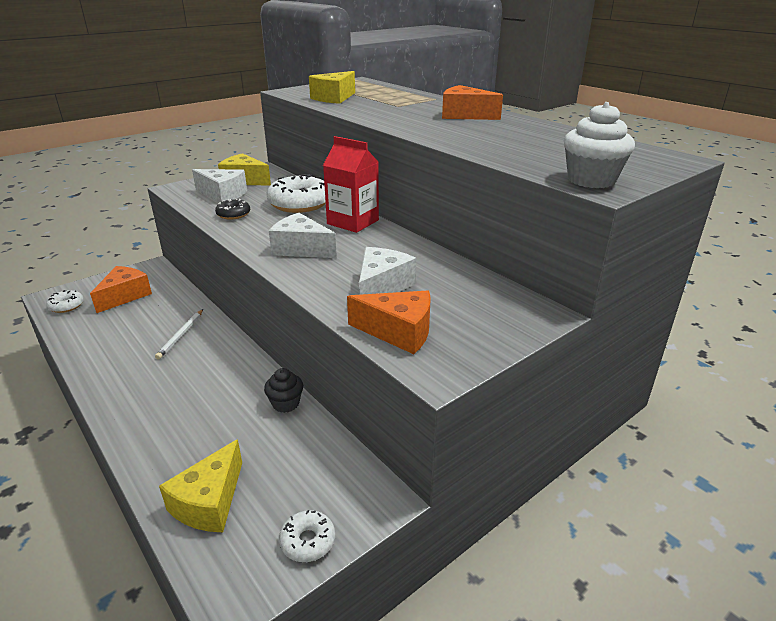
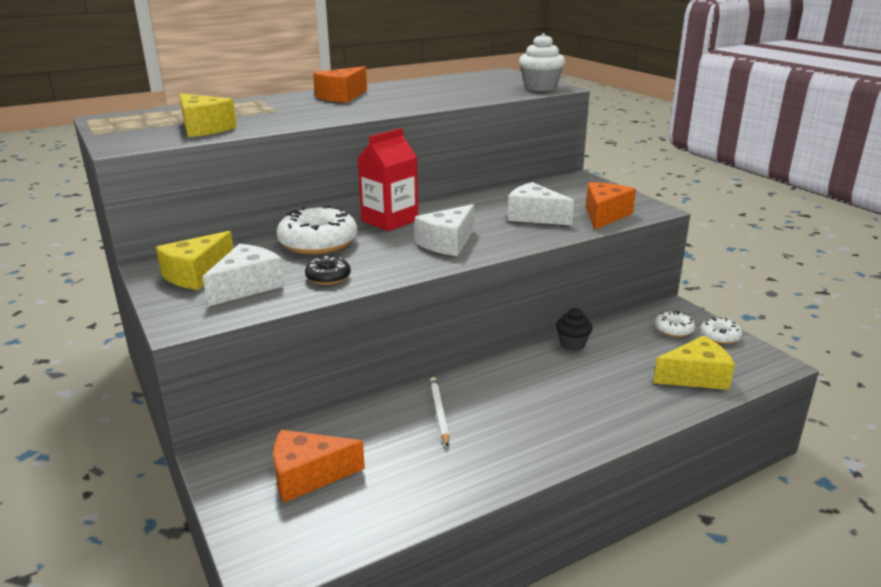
camera: 80 degrees left, 5 degrees down
white donut [46,290,84,313] -> white donut moved to [655,311,695,337]
orange cheese [90,266,152,313] -> orange cheese turned 45 degrees counterclockwise [273,430,365,503]
white pencil [155,309,203,359] -> white pencil turned 120 degrees counterclockwise [430,377,449,447]
yellow cheese [159,439,242,532] -> yellow cheese turned 45 degrees counterclockwise [653,336,735,390]

